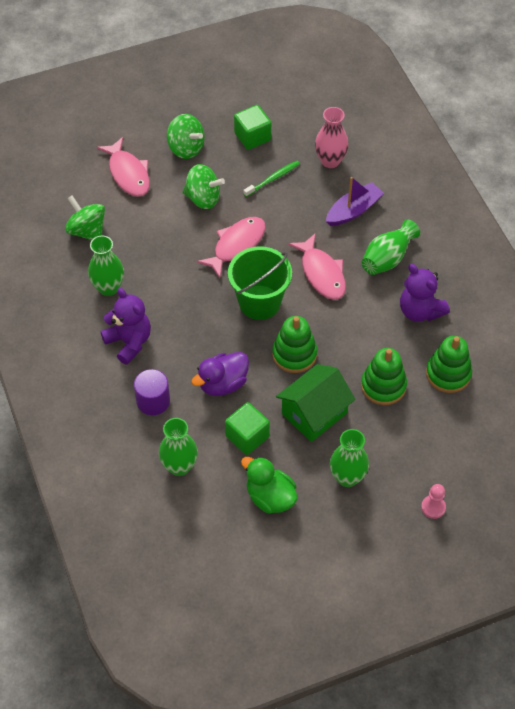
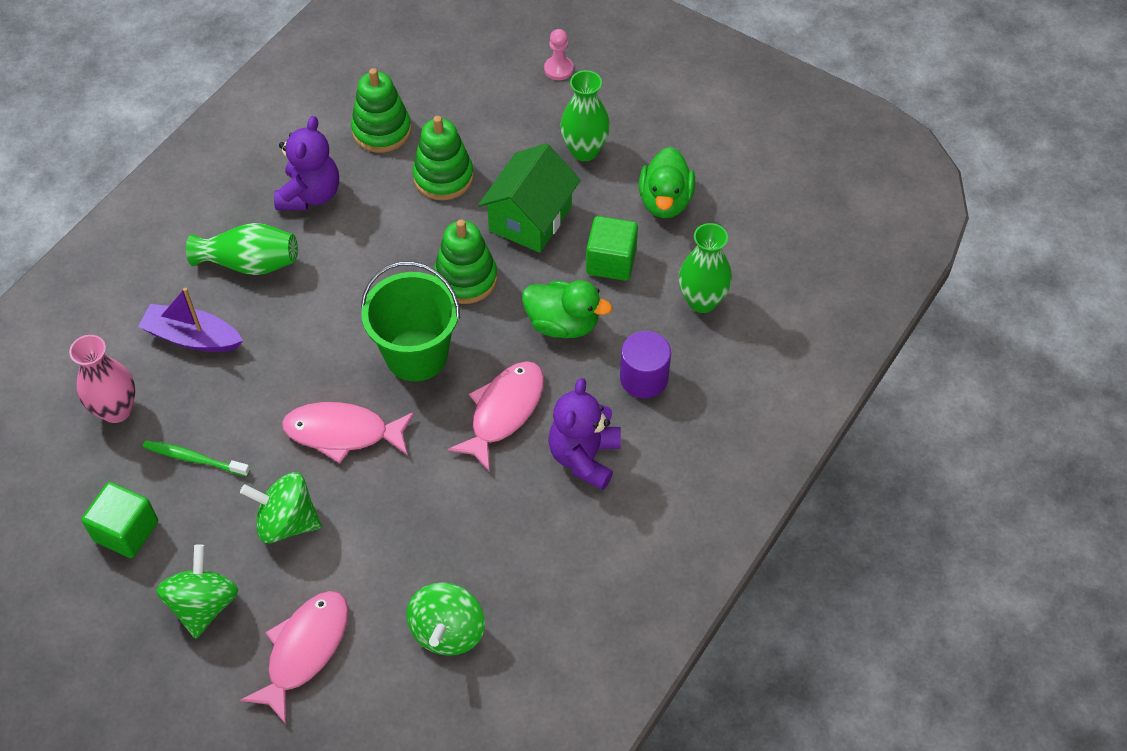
camera: 125 degrees left, 0 degrees up
green vase [88,235,124,296] -> none
green spinning top [182,164,225,209] -> green spinning top turned 60 degrees counterclockwise [240,472,322,543]
purple duck [191,352,249,396] -> green duck [522,280,612,338]
green house [276,364,355,442] -> green house turned 75 degrees counterclockwise [478,143,580,253]
pink fish [288,233,346,300] -> pink fish moved to [448,361,544,472]

